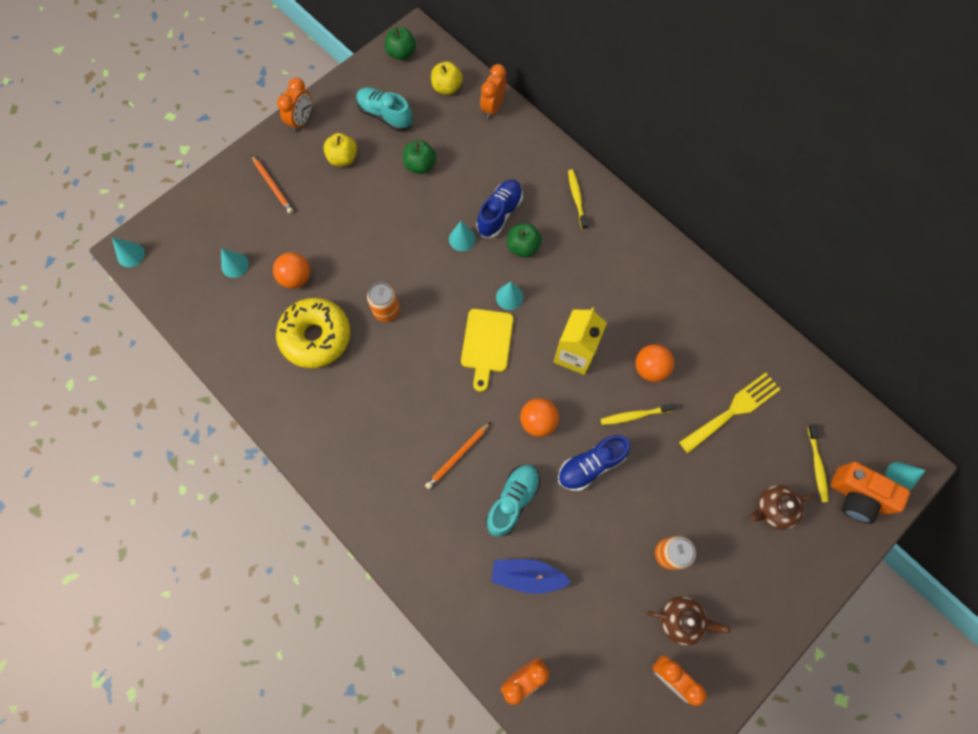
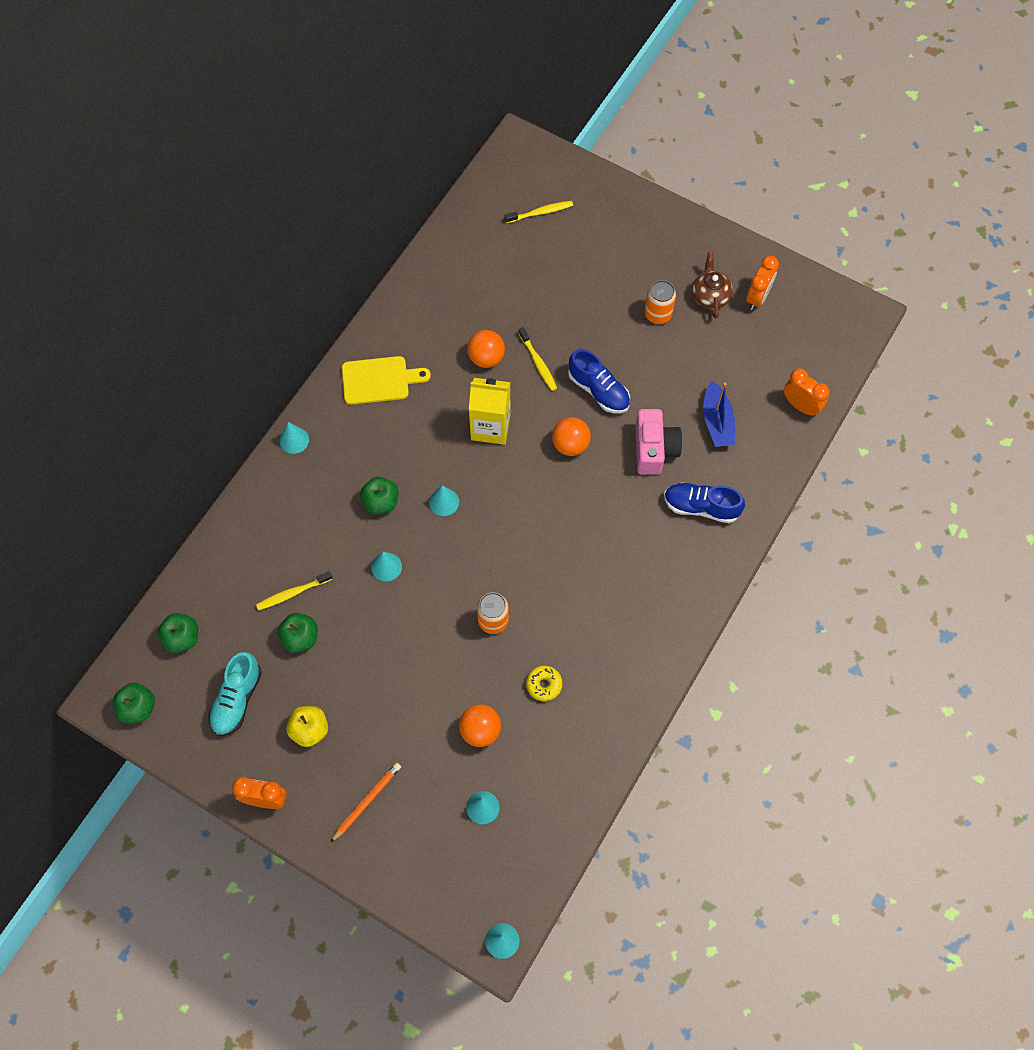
camera: 105 degrees left, 5 degrees down
yellow donut [276,298,350,368] -> yellow donut [526,666,562,701], size x0.44
orange pencil [425,422,491,489] -> none
yellow apple [431,61,463,95] -> green apple [157,613,198,653]
yellow cutting board [461,309,514,392] -> yellow cutting board moved to [342,356,431,405]
blue shoe [476,180,523,238] -> blue shoe moved to [664,483,745,523]
orange clock [480,64,506,119] -> none
turquoise shoe [486,465,540,537] -> pink camera [635,409,682,475]
yellow toothbrush [568,170,588,230] -> yellow toothbrush moved to [256,571,332,610]
yellow fork [679,373,781,453] -> none
brown teapot [750,485,815,530] -> none
orange camera [831,462,910,524] -> none
turquoise cone [885,462,926,490] -> turquoise cone moved to [280,422,309,454]

